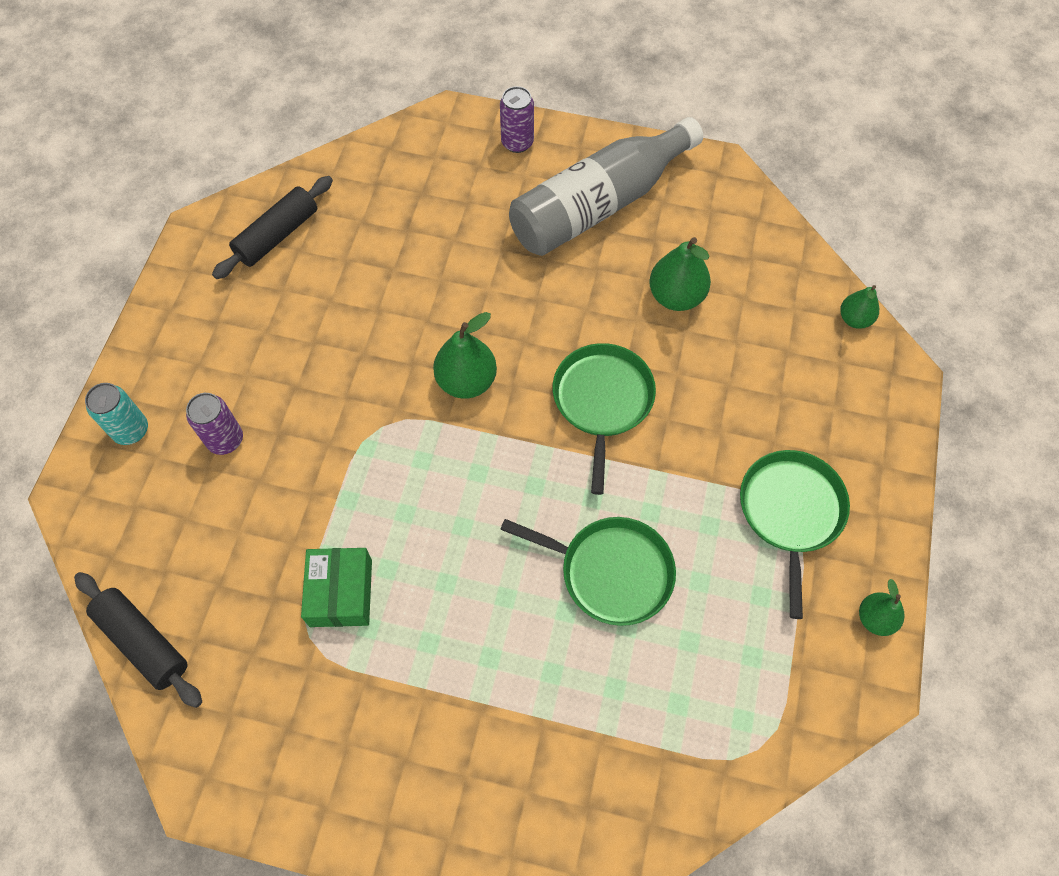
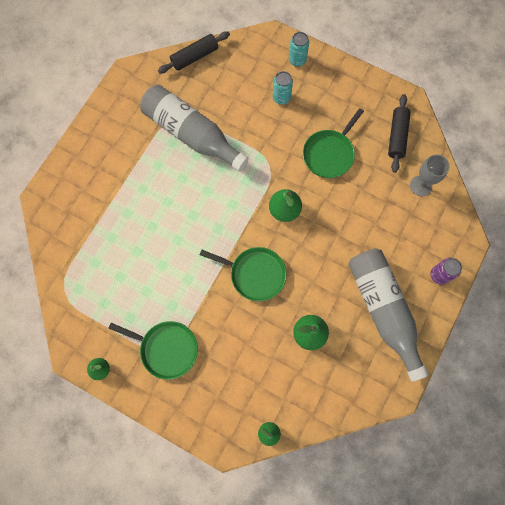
camera: 105 degrees right, 10 degrees up
purple can [186,393,243,455] -> turquoise can [273,71,293,105]
black rolling pin [212,176,333,279] -> black rolling pin turned 45 degrees clockwise [388,94,411,173]
green box [301,548,372,627] -> grey bottle [140,85,249,171]
green pan [500,517,676,626] -> green pan moved to [303,108,364,178]
none -> grey goblet [410,154,450,196]

